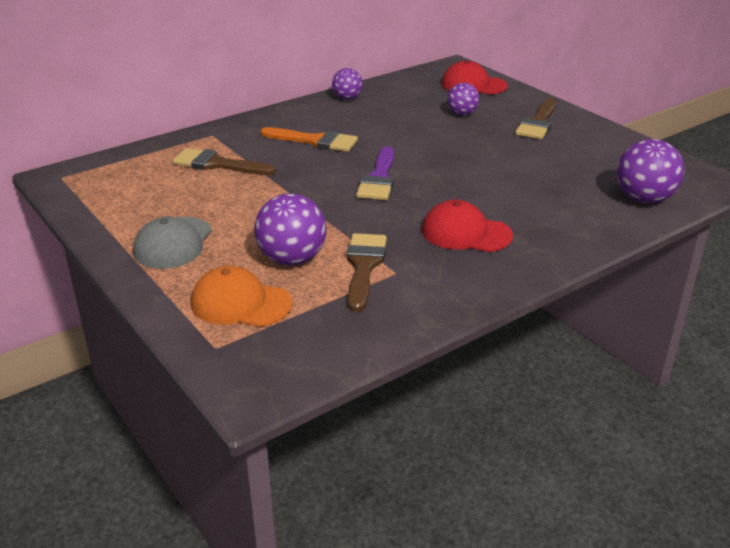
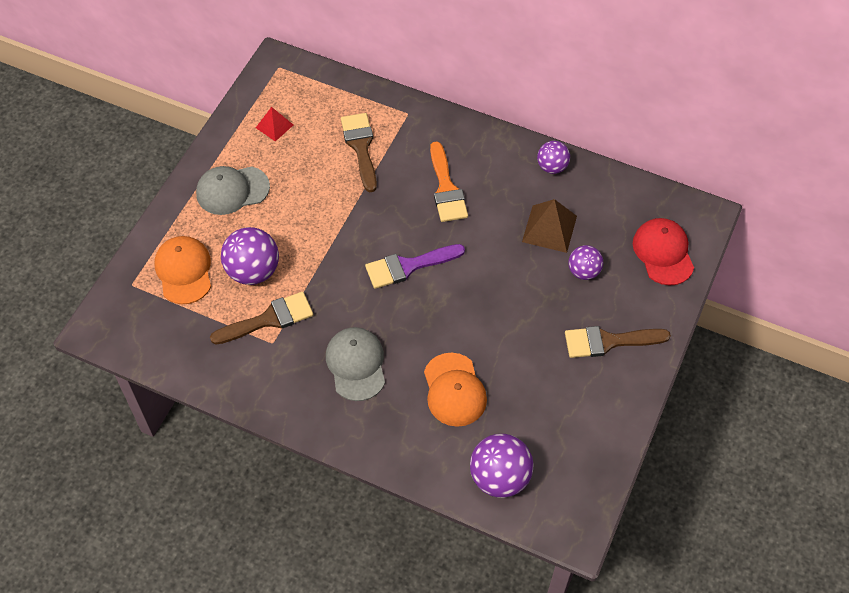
camera: 60 degrees right, 25 degrees up
red cap [422,200,513,252] -> grey cap [326,327,385,401]
none -> red pyramid [256,107,293,141]
none -> orange cap [424,353,487,427]
none -> brown pyramid [522,199,577,253]

